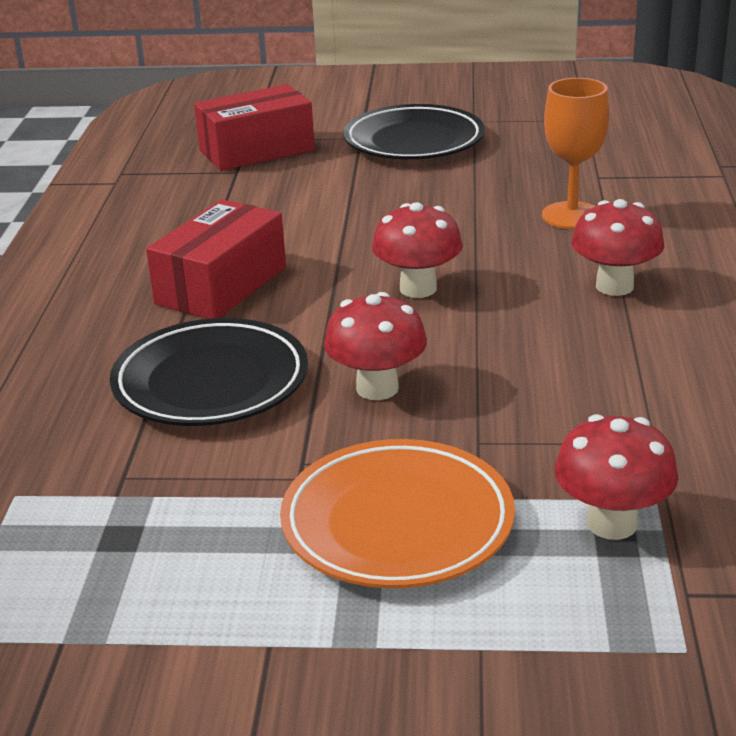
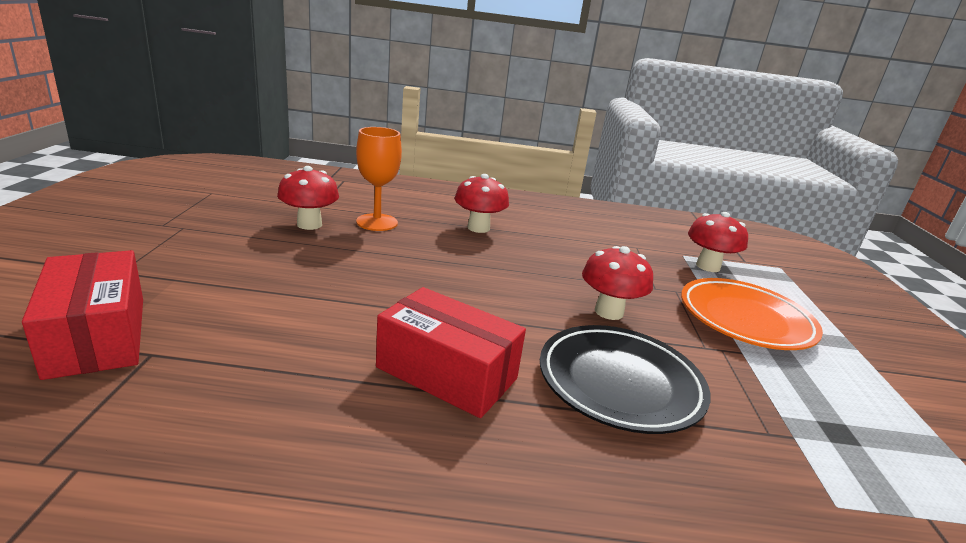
camera: 95 degrees left, 5 degrees down
black plate [343,104,485,159] -> none
red mushroom [372,202,463,298] -> red mushroom moved to [277,166,339,230]

